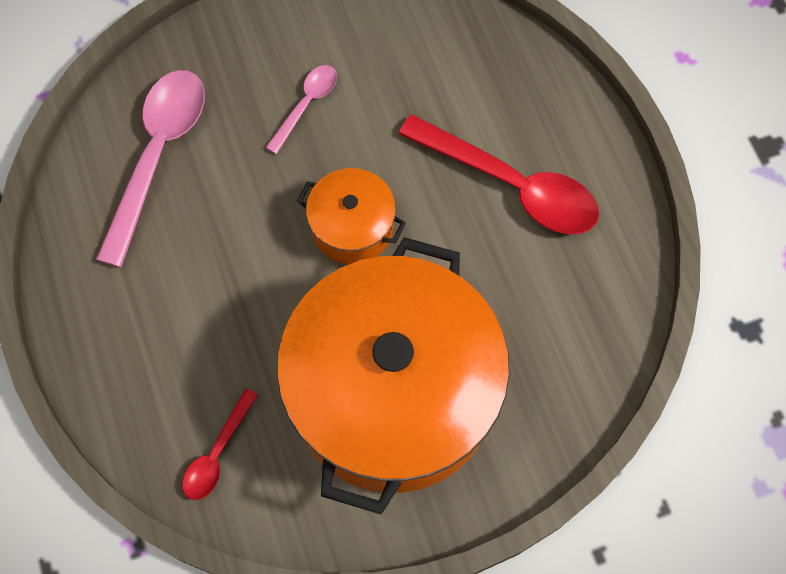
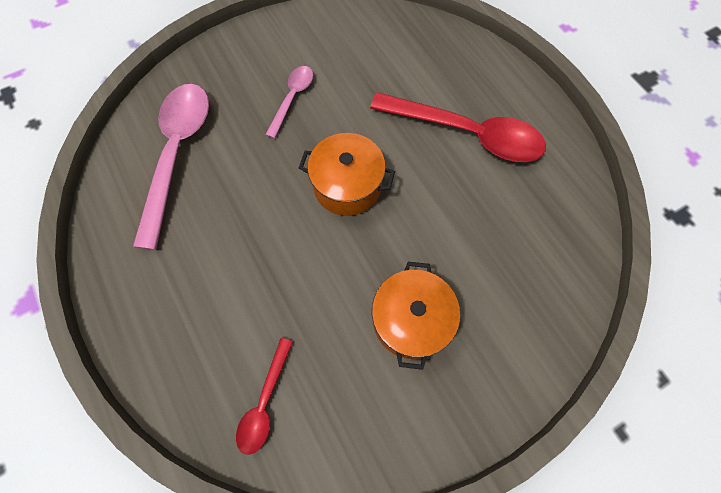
camera: 10 degrees left, 0 degrees up
orange pot [277,237,510,514] -> orange pot [372,262,460,370], size x0.43

